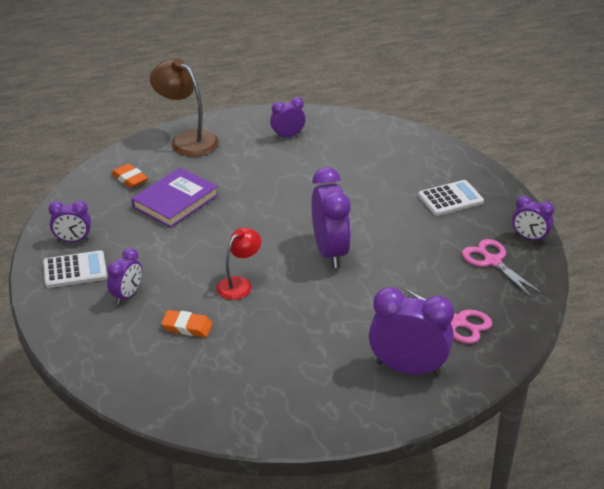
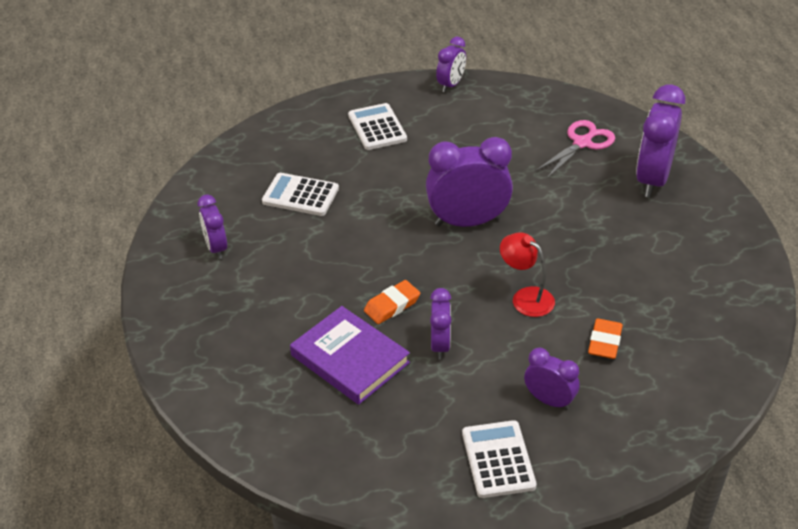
camera: 85 degrees left, 5 degrees up
purple clock [48,201,91,242] -> purple clock moved to [430,288,451,360]
orange eraser [111,164,148,188] -> orange eraser moved to [364,280,420,324]
brown lamp [150,58,219,157] -> none
pink scissors [462,239,543,298] -> none
none -> white calculator [262,173,339,216]

